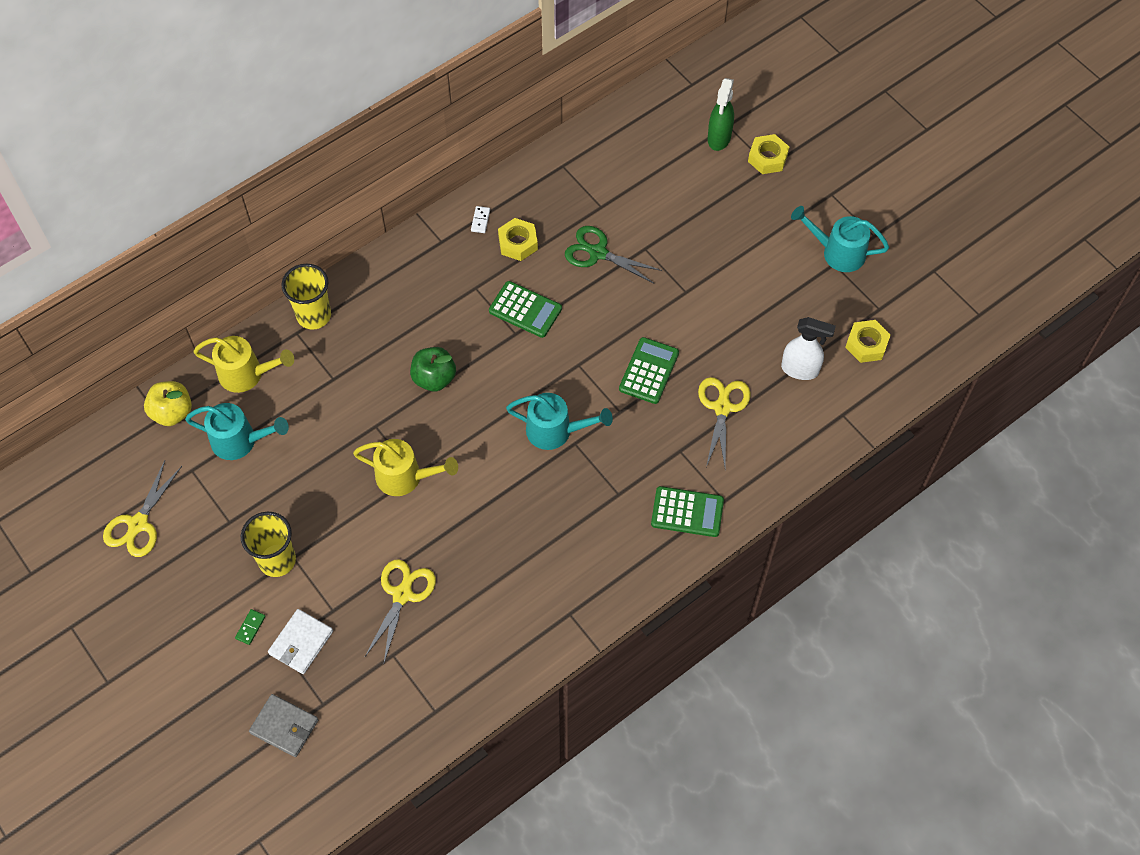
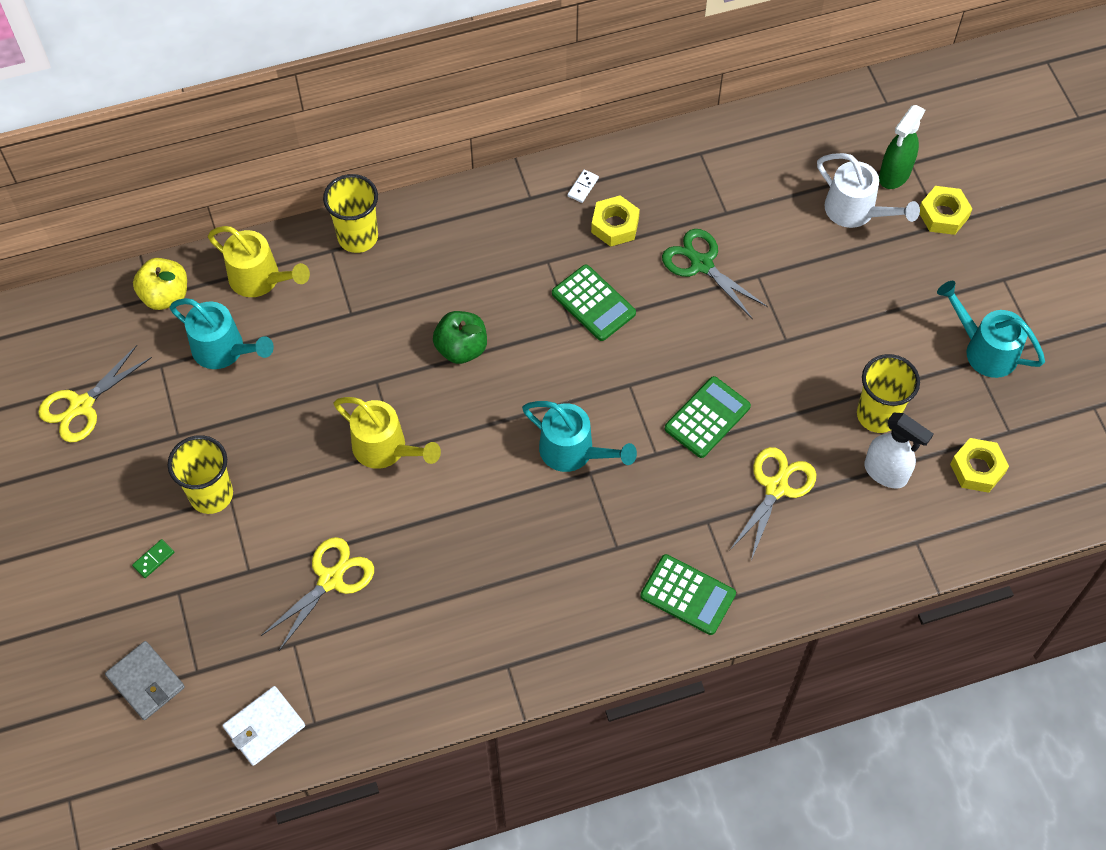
camera: 20 degrees right, 0 degrees up
white wallet [268,609,333,674] -> white wallet moved to [222,686,305,766]
none -> white watering can [817,153,920,228]
none -> yellow cup [857,354,920,433]

